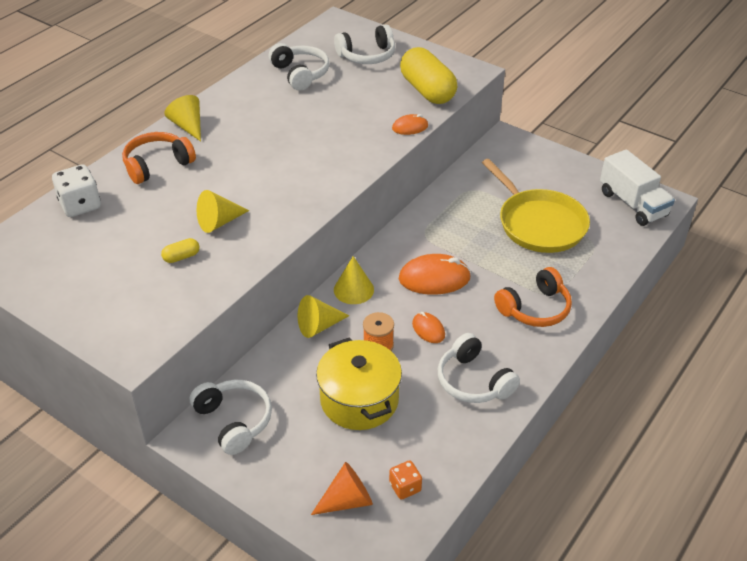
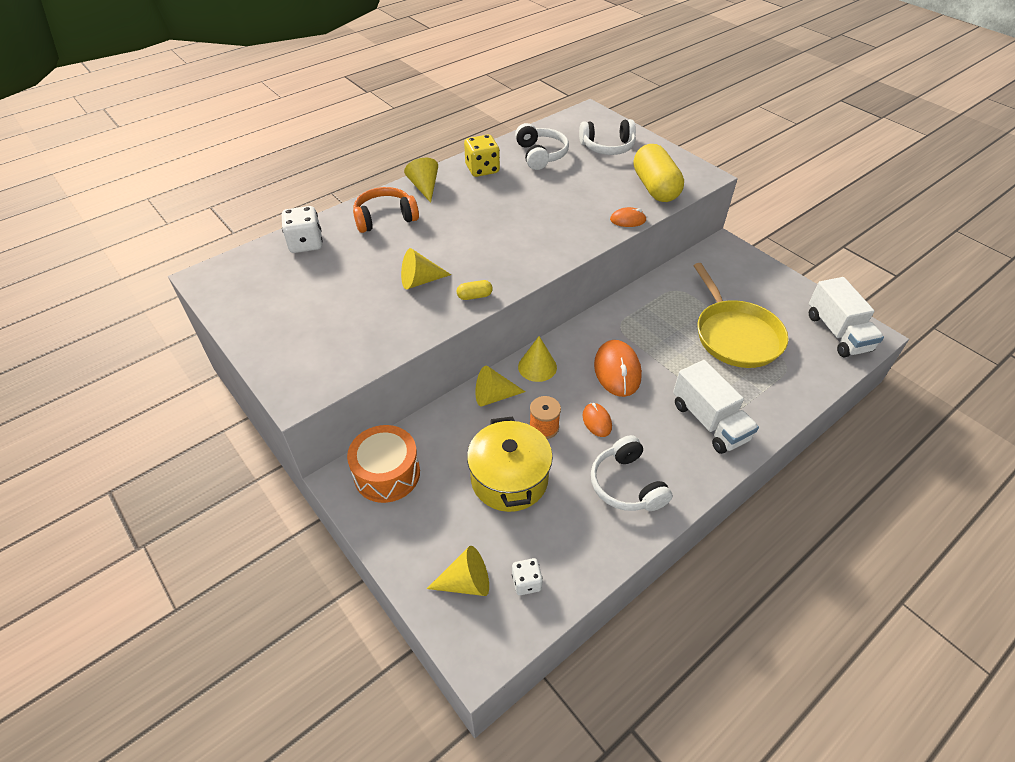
camera: 15 degrees right, 5 degrees up
yellow capsule [161,238,199,263] -> yellow capsule moved to [457,280,493,300]
white headphones [190,380,272,455] -> orange drum [347,425,420,503]
orange cone [311,462,373,515] -> yellow cone [427,546,489,596]
orange dice [389,460,422,500] -> white dice [512,558,543,595]
orange mouse [399,254,471,295] -> orange mouse turned 75 degrees clockwise [594,340,642,397]
orange headphones [494,267,572,327] -> white truck [673,360,759,454]
none -> yellow dice [464,134,500,177]

